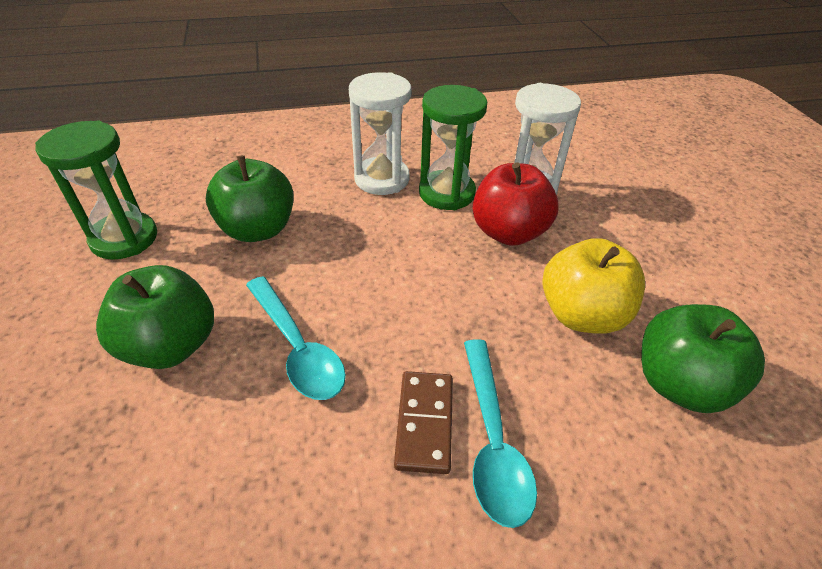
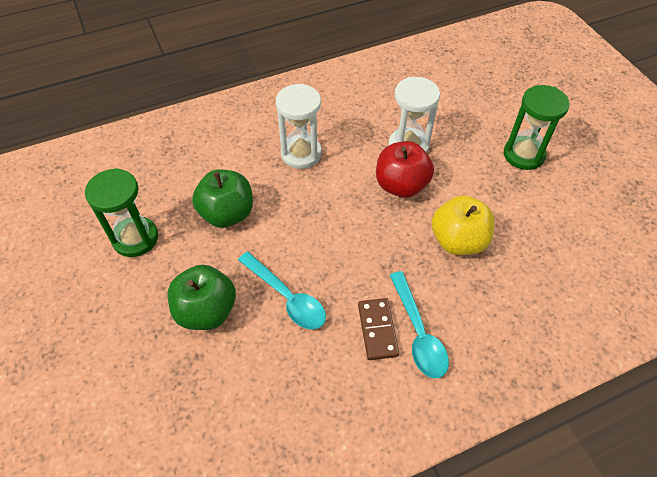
camera: 10 degrees left, 10 degrees up
green hourglass [419,85,487,210] -> green hourglass moved to [504,85,569,170]
green apple [641,304,765,413] -> none

